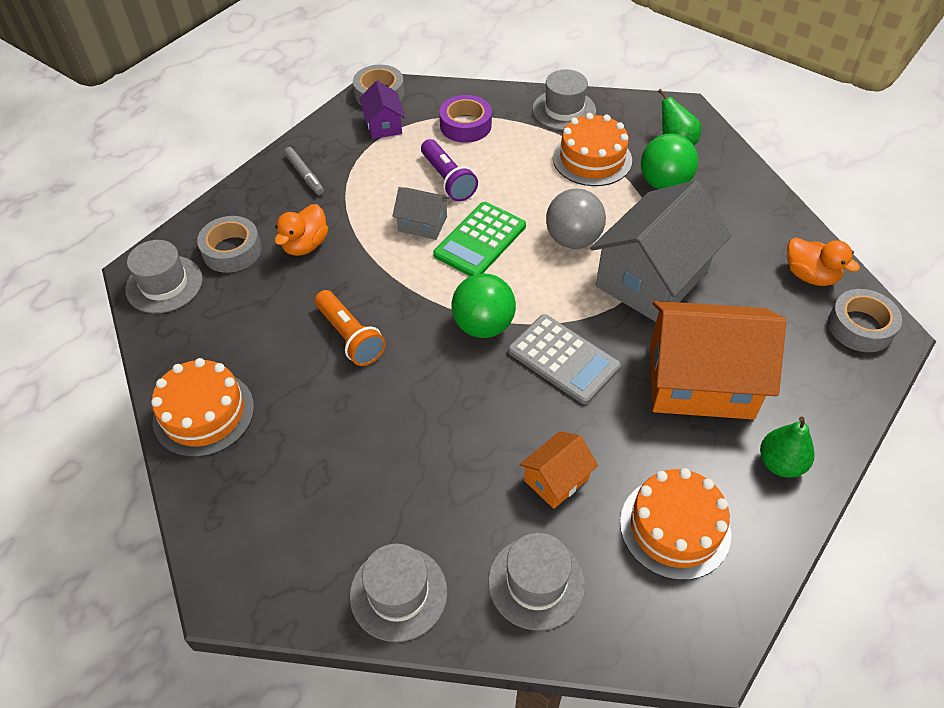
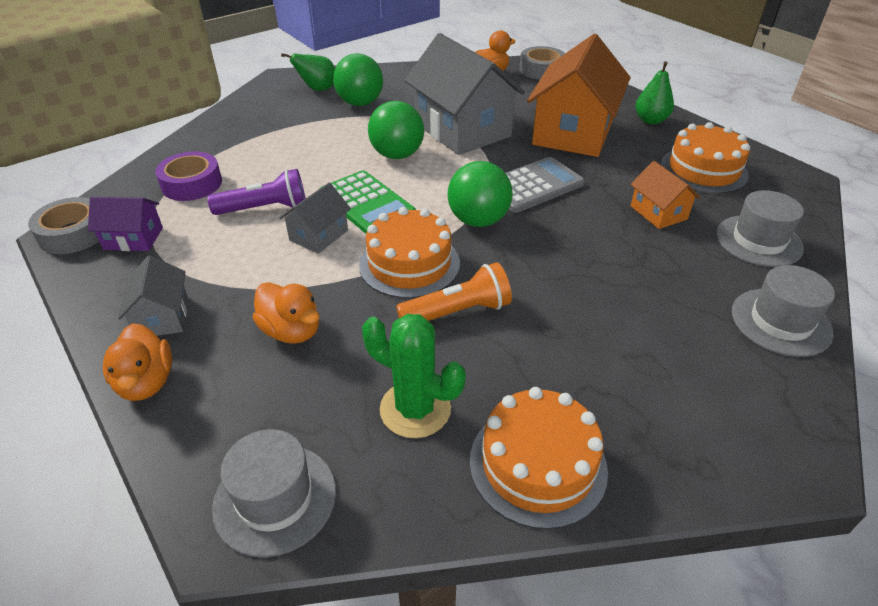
camera: 75 degrees left, 10 degrees down
grey tape [197,216,262,273] -> none
grey marker [284,147,324,195] -> grey house [118,256,188,336]
grey hat [532,69,596,130] -> none
grey ball [546,189,606,249] -> green ball [368,101,424,159]
orange cake [553,113,632,186] -> orange cake moved to [359,207,460,298]
none -> orange duck [103,323,172,401]
none -> green cactus [362,314,466,438]

